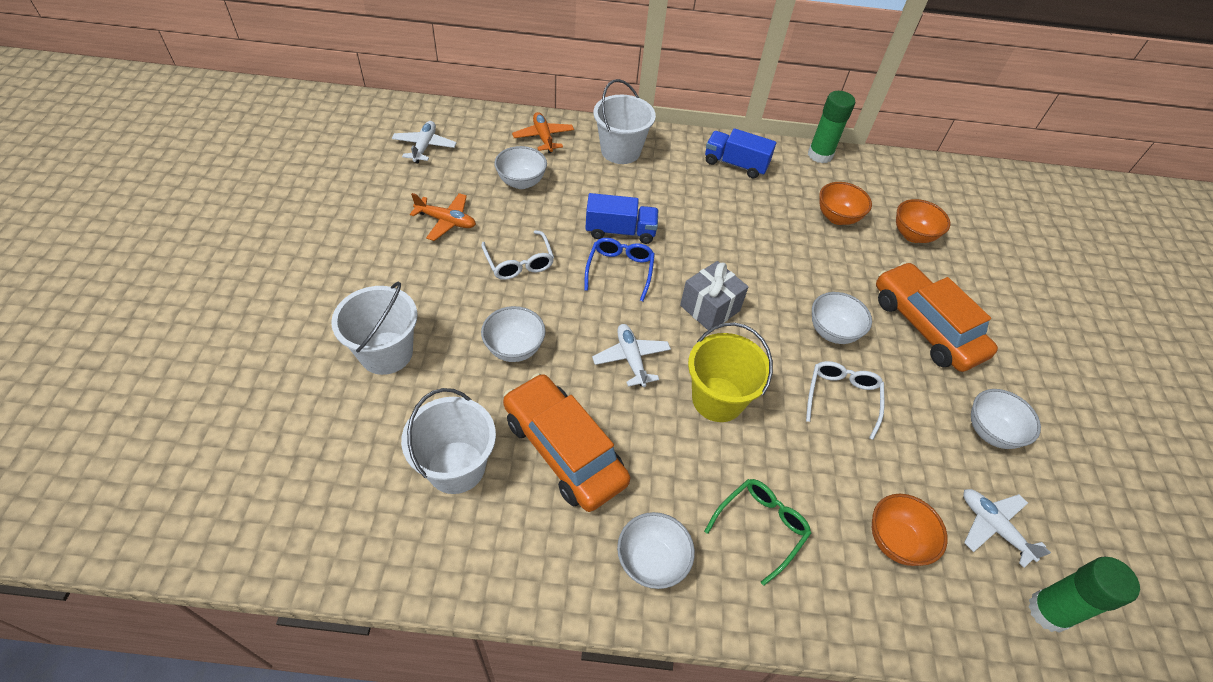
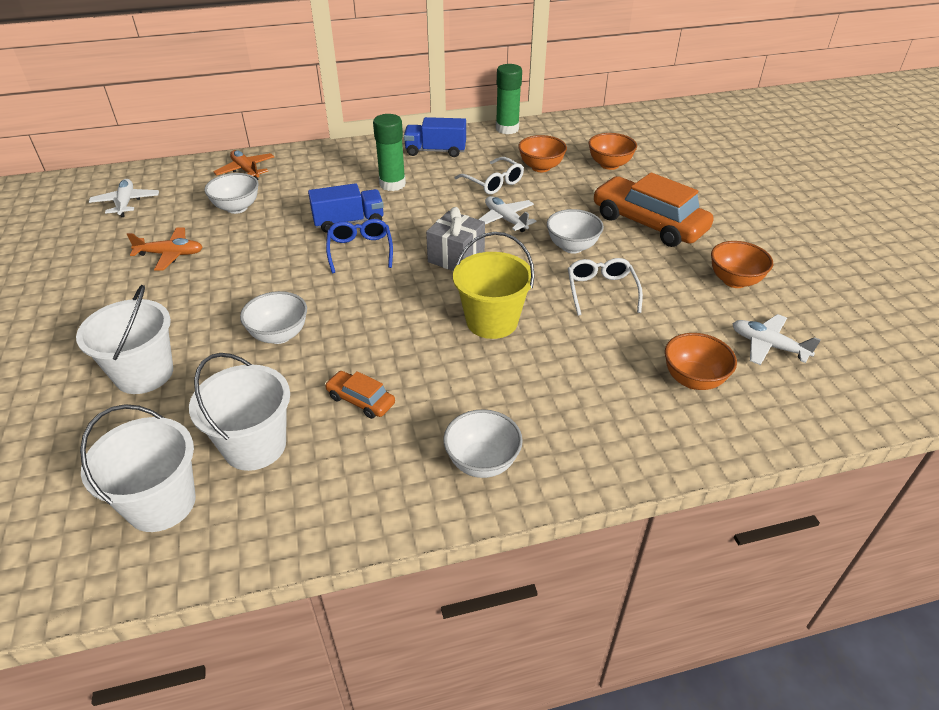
camera: 15 degrees left, 10 degrees down
white glasses [481,230,554,280] -> white glasses moved to [454,157,524,194]
orange car [503,373,630,512] -> orange car [325,371,395,419], size x0.47
white plane [592,324,671,387] -> white plane moved to [478,196,537,232]
white bucket [593,79,656,164] -> white bucket moved to [80,404,196,532]
green glasses [704,479,811,586] -> none
white bowl [971,389,1041,449] -> orange bowl [711,241,773,288]
green glue stick [1028,557,1140,633] -> green glue stick moved to [373,114,406,191]

